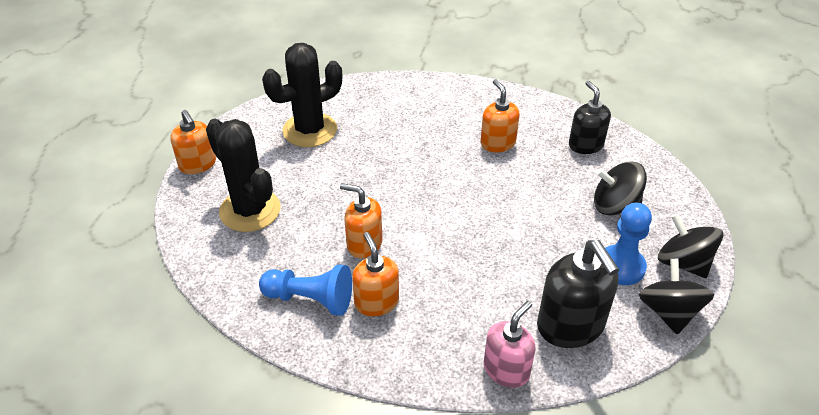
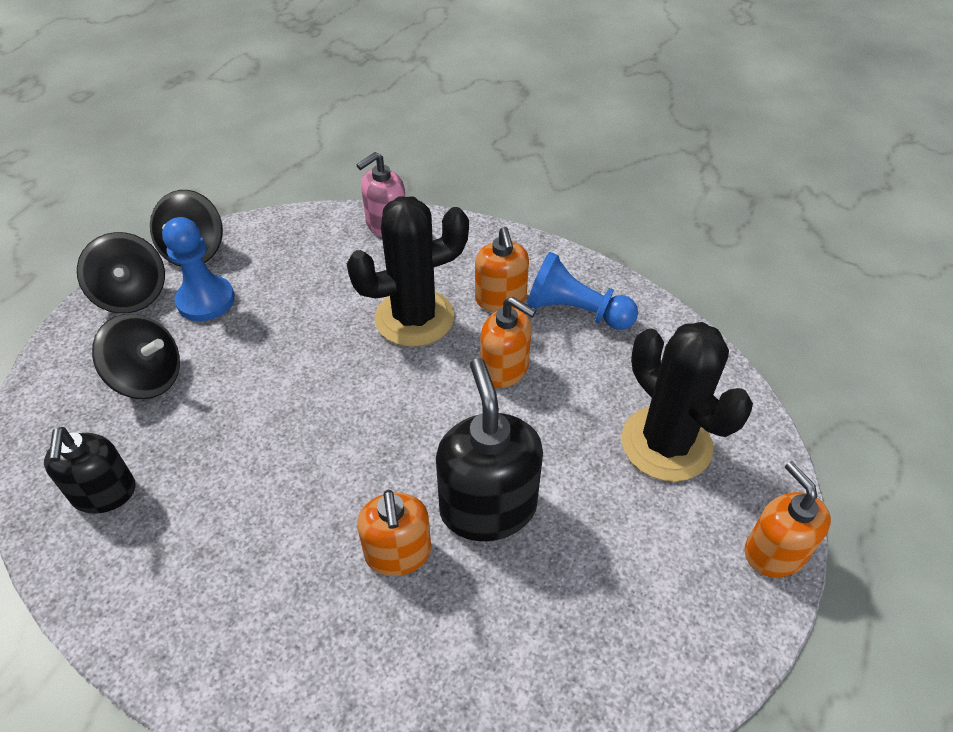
camera: 170 degrees left, 5 degrees up
black cactus [262,43,342,147] -> black cactus moved to [347,197,469,347]
orange soap dispenser [480,79,520,152] -> orange soap dispenser moved to [357,490,431,576]
black soap dispenser [537,240,619,348] -> black soap dispenser moved to [436,358,543,541]

